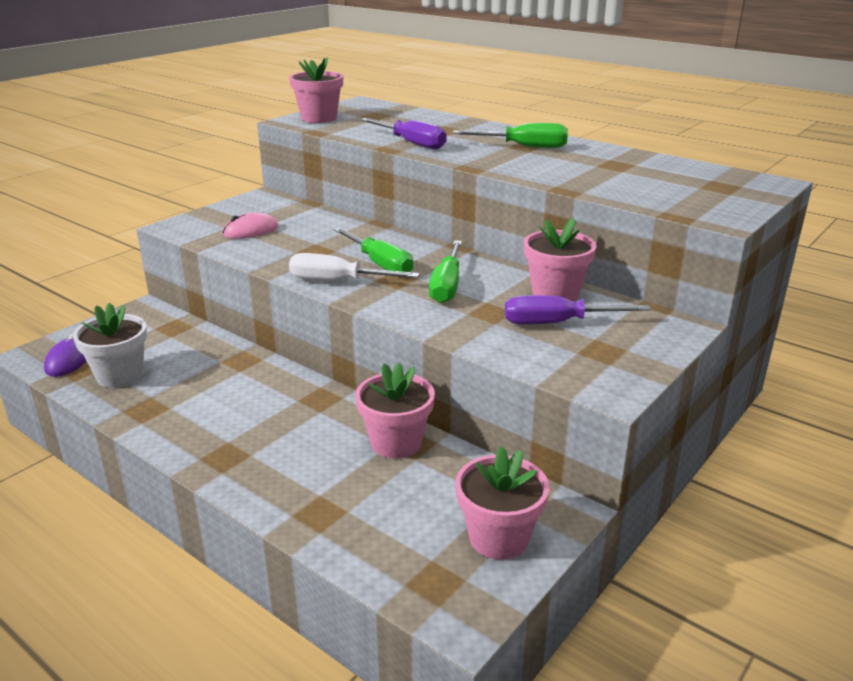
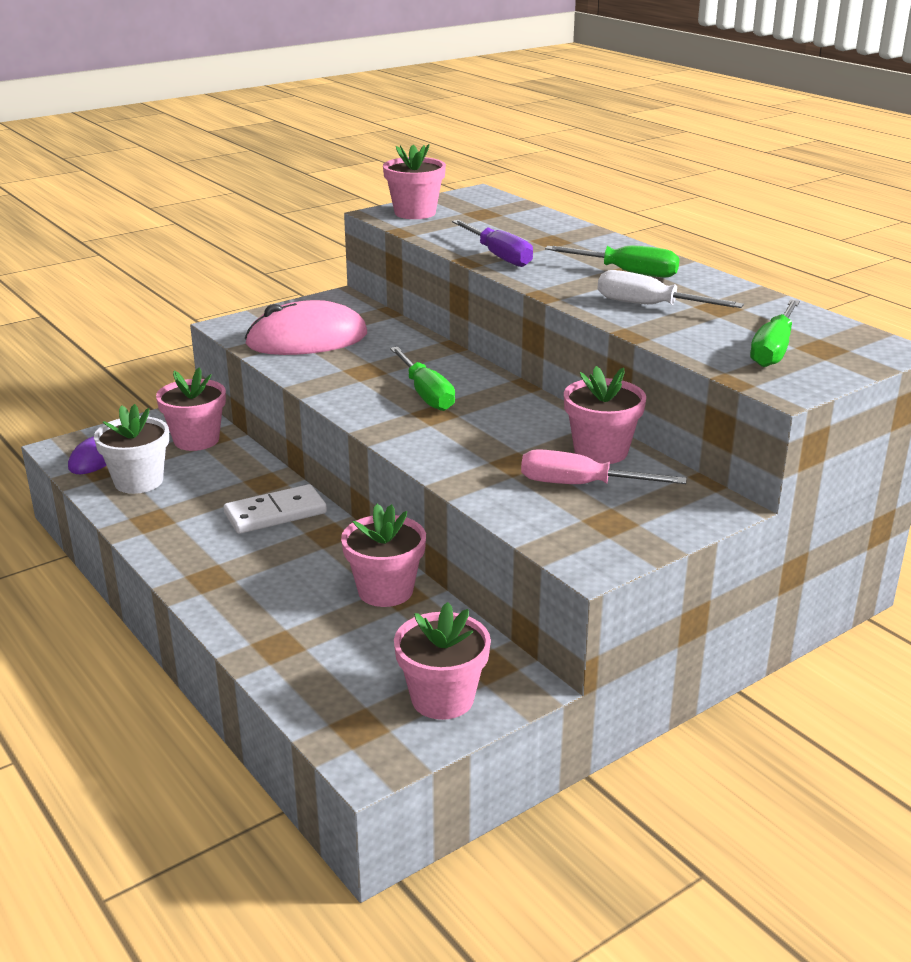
camera: 15 degrees right, 0 degrees up
pink mouse [223,212,278,239] -> pink mouse [245,300,367,355], size x1.91
white screwdriver [289,253,420,281] -> white screwdriver moved to [598,270,744,308]
green screwdriver [429,240,462,303] -> green screwdriver moved to [750,299,800,367]
purple screwdriver [505,295,651,324] -> pink screwdriver [521,449,687,484]
none -> pink flower pot [156,367,226,451]
none -> white domino [224,484,327,534]

